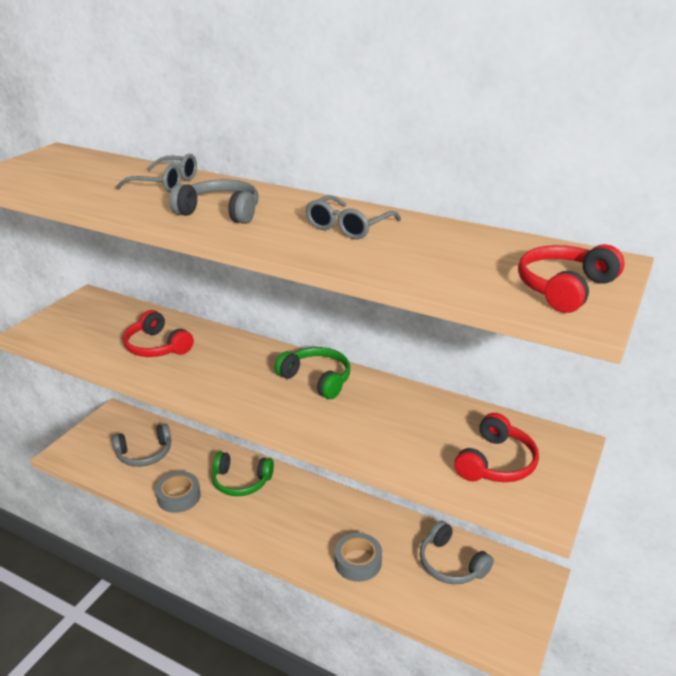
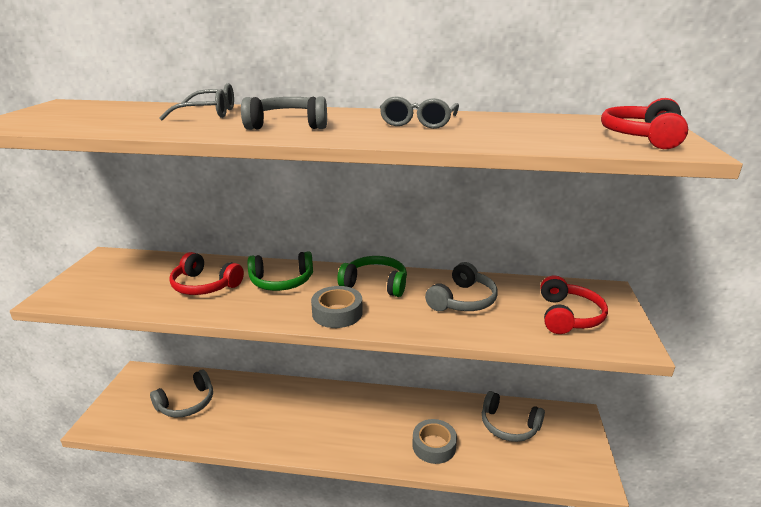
camera: 20 degrees left, 5 degrees down
grey tape [155,471,201,513] -> grey tape moved to [311,286,363,328]
green headphones [212,452,274,496] -> green headphones moved to [248,251,313,291]
none -> grey headphones [425,262,498,311]

